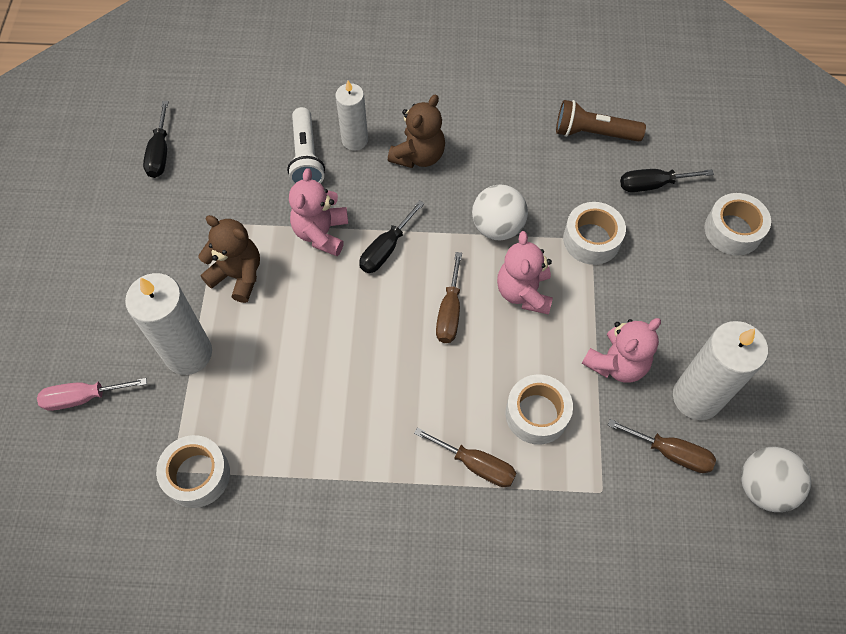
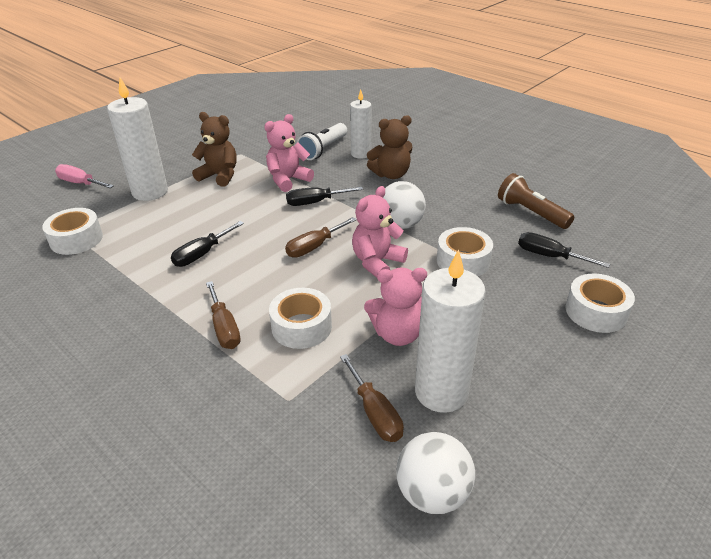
camera: 40 degrees right, 25 degrees down
black screwdriver [143,101,169,178] -> black screwdriver moved to [171,221,244,267]
brown teddy bear [198,215,260,303] -> brown teddy bear turned 45 degrees counterclockwise [192,112,237,187]

